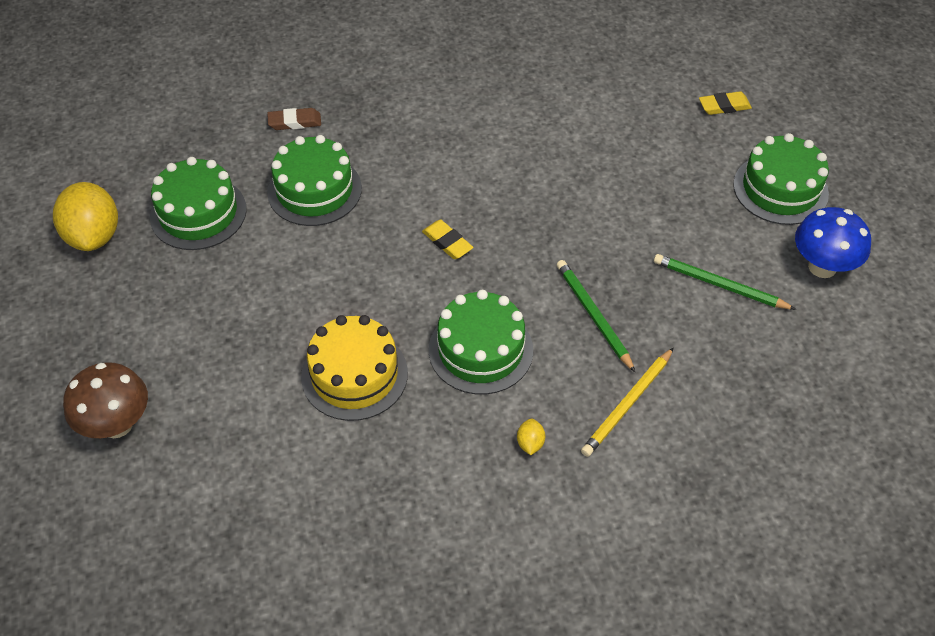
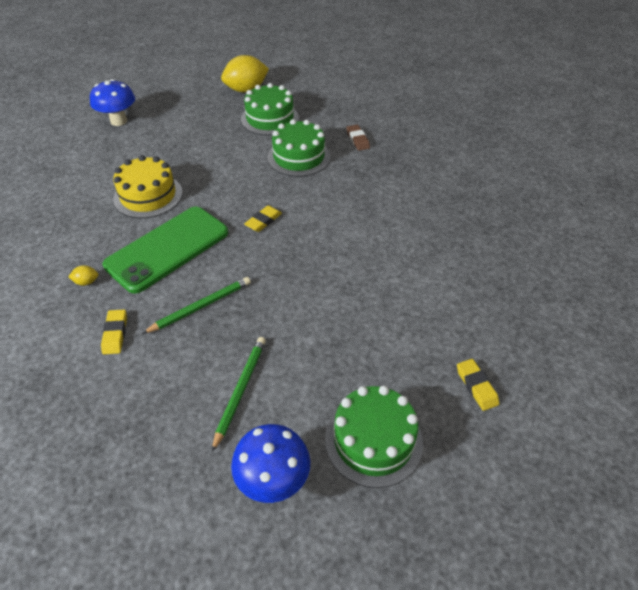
camera: 80 degrees right, 5 degrees down
brown mushroom [63,363,148,438] -> blue mushroom [90,79,135,126]
green cake [429,290,533,395] -> green phone [103,207,228,294]
yellow pencil [581,347,674,457] -> yellow eraser [101,310,127,354]

